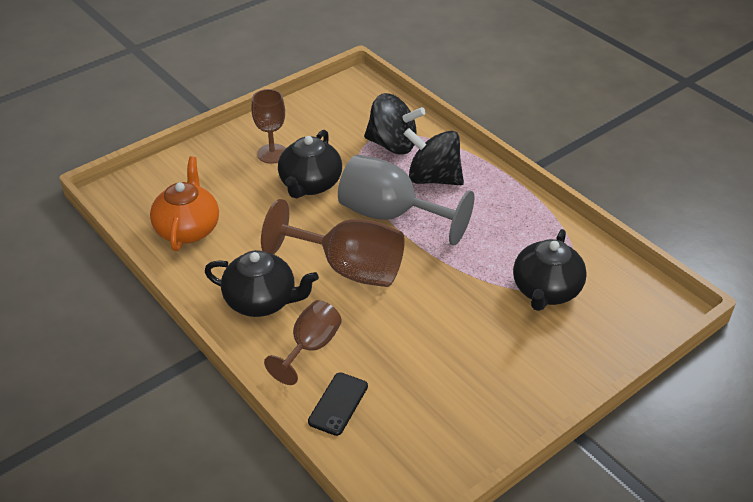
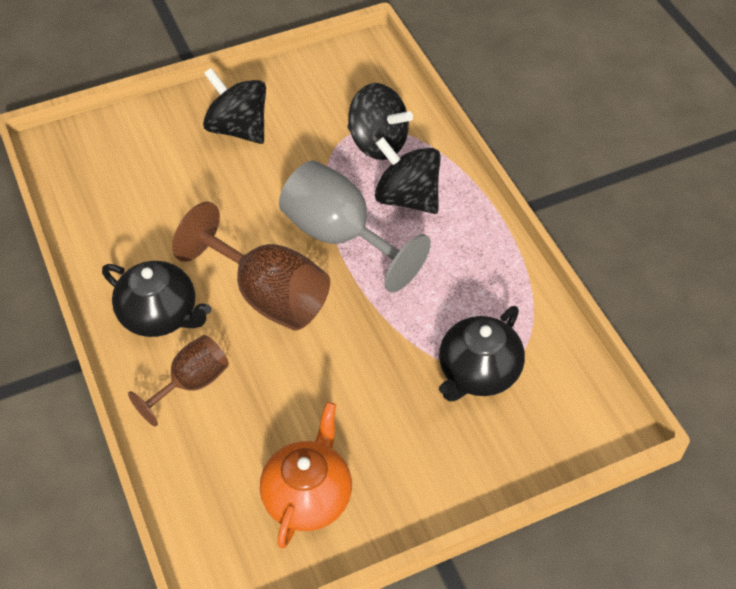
camera: 15 degrees right, 10 degrees up
orange teapot [150,156,219,251] -> orange teapot moved to [260,402,352,549]
brown goblet [251,89,286,164] -> black spinning top [203,68,266,144]
black teapot [278,130,342,198] -> none
black phone [308,372,368,436] -> none

